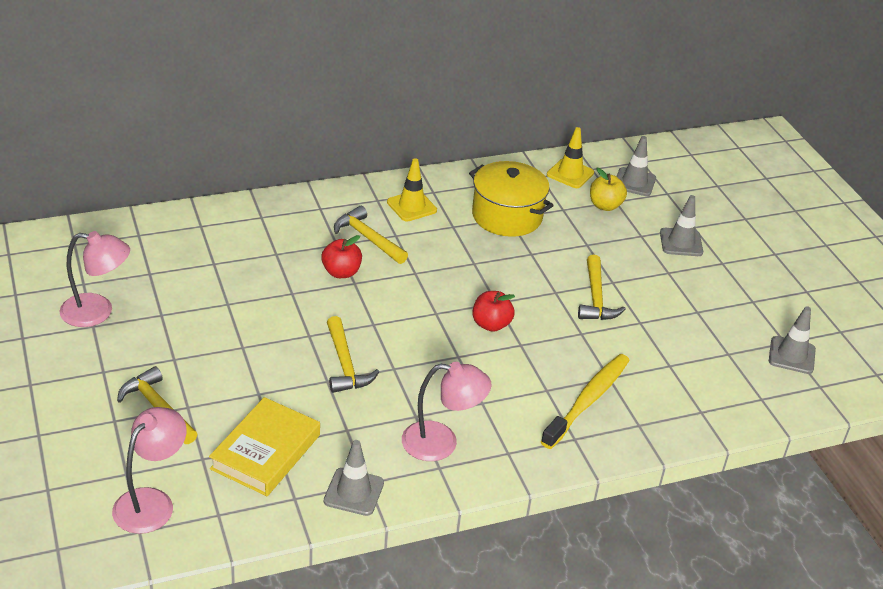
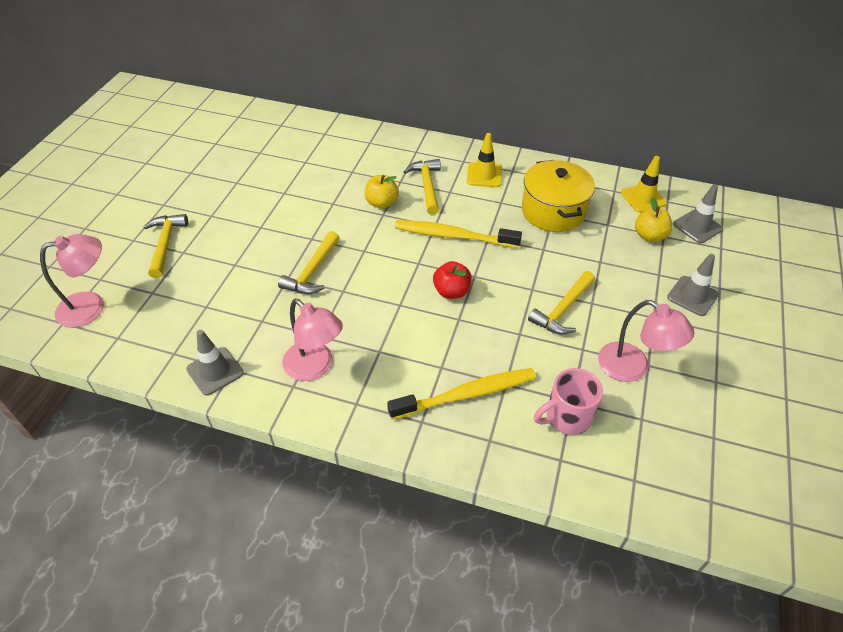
camera: 40 degrees right, 10 degrees up
pink lamp [60,231,130,327] -> pink lamp moved to [598,300,694,382]
yellow book [209,397,320,496] -> none
red apple [321,235,362,278] -> yellow apple [364,175,399,209]
grey traffic cone [769,306,816,374] -> none
none -> yellow toothbrush [395,220,522,248]
none -> pink mug [534,368,603,435]

